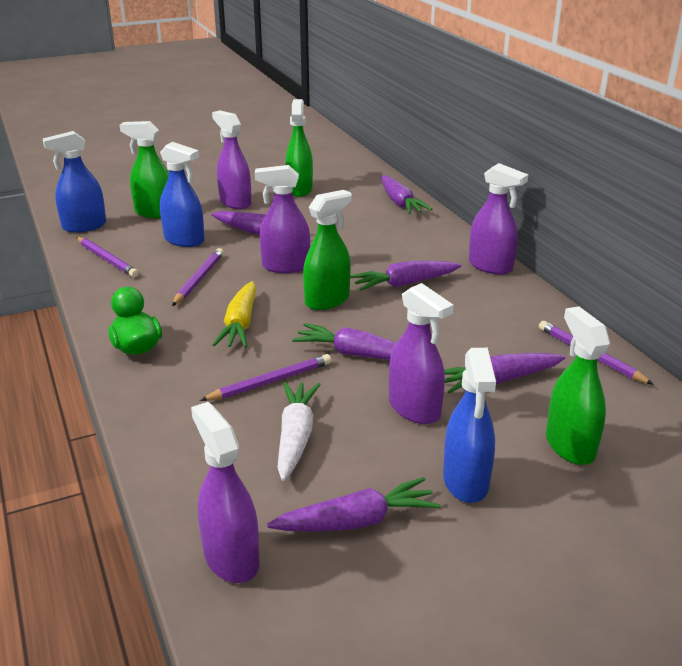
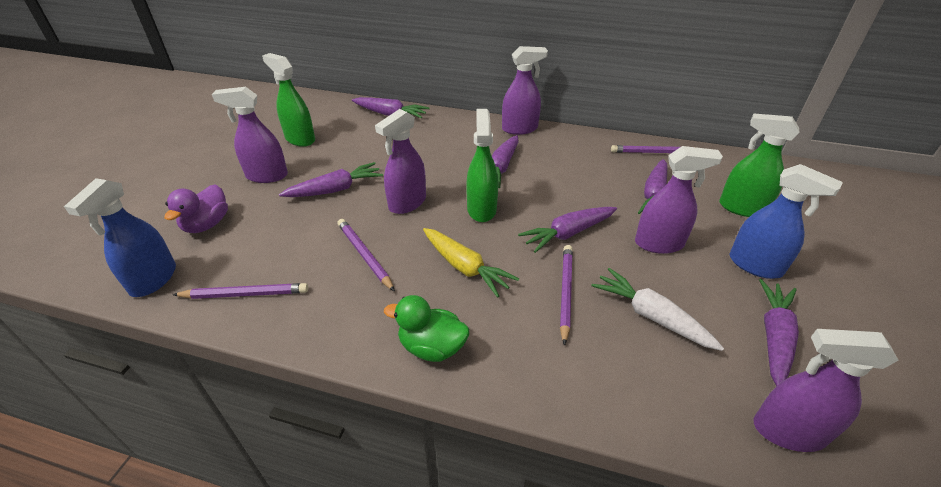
camera: 50 degrees left, 10 degrees up
green spray bottle [120,121,169,218] -> purple duck [164,184,228,233]
blue spray bottle [160,142,205,247] -> none

